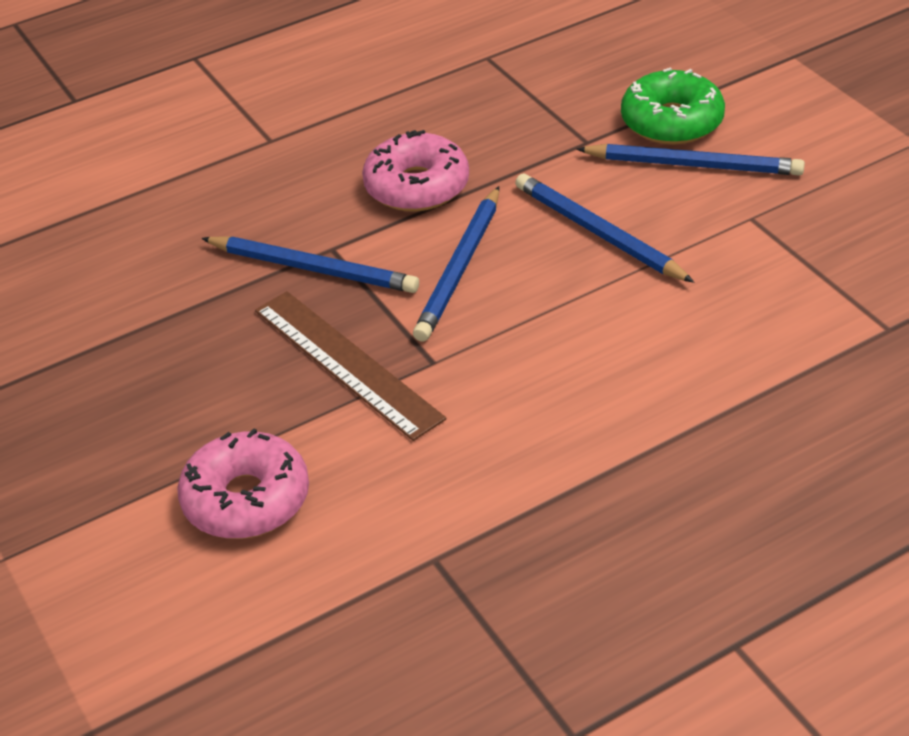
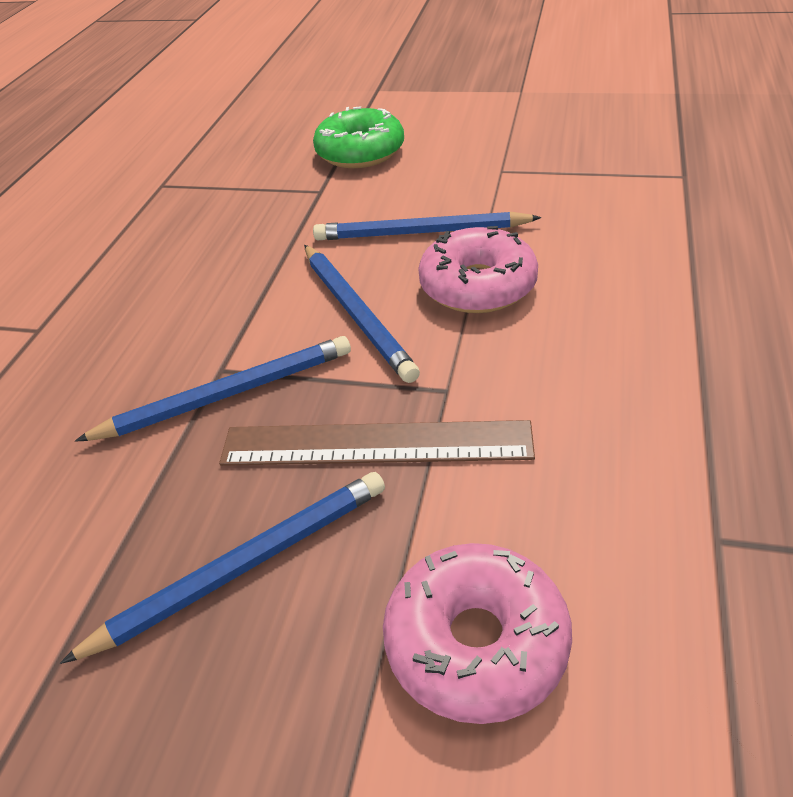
camera: 45 degrees left, 0 degrees up
pink donut [362,130,469,211] -> pink donut moved to [418,226,538,313]
blue pencil [576,144,805,176] -> blue pencil moved to [60,472,385,664]

